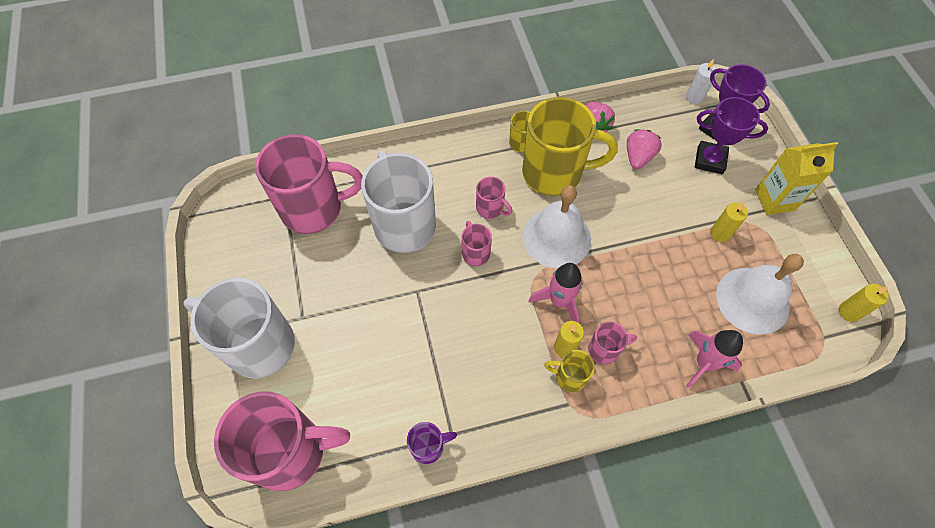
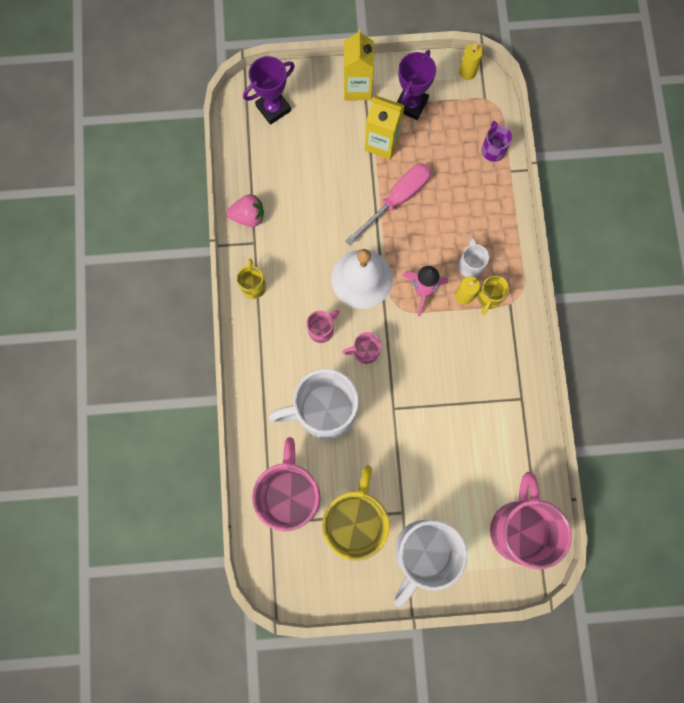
camera: 80 degrees left, 15 degrees up
purple mug [407,422,457,464] -> purple mug moved to [482,121,512,162]
yellow mug [522,97,618,196] -> yellow mug moved to [322,465,390,561]
pink mug [588,322,637,364] -> white mug [458,238,489,277]
pink strawberry [627,129,661,169] -> none
pink rocket [685,330,743,388] -> none
white candle [686,59,717,104] -> none
purple trophy [695,97,768,174] -> purple trophy moved to [397,50,436,120]
yellow candle [710,202,748,242] -> yellow carton [365,96,405,159]
white bell [716,254,804,335] -> none
none -> pink screwdriver [345,163,431,246]

